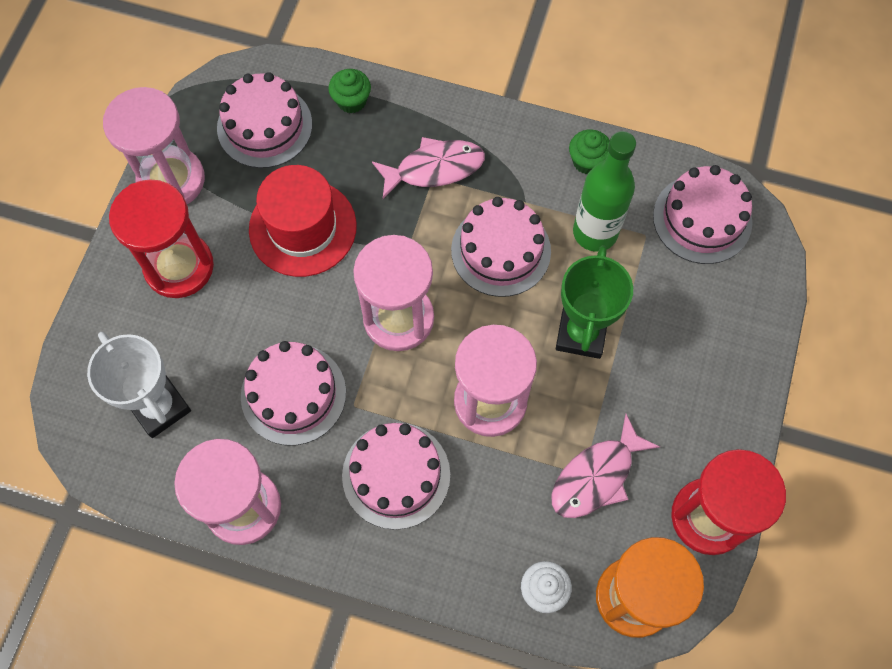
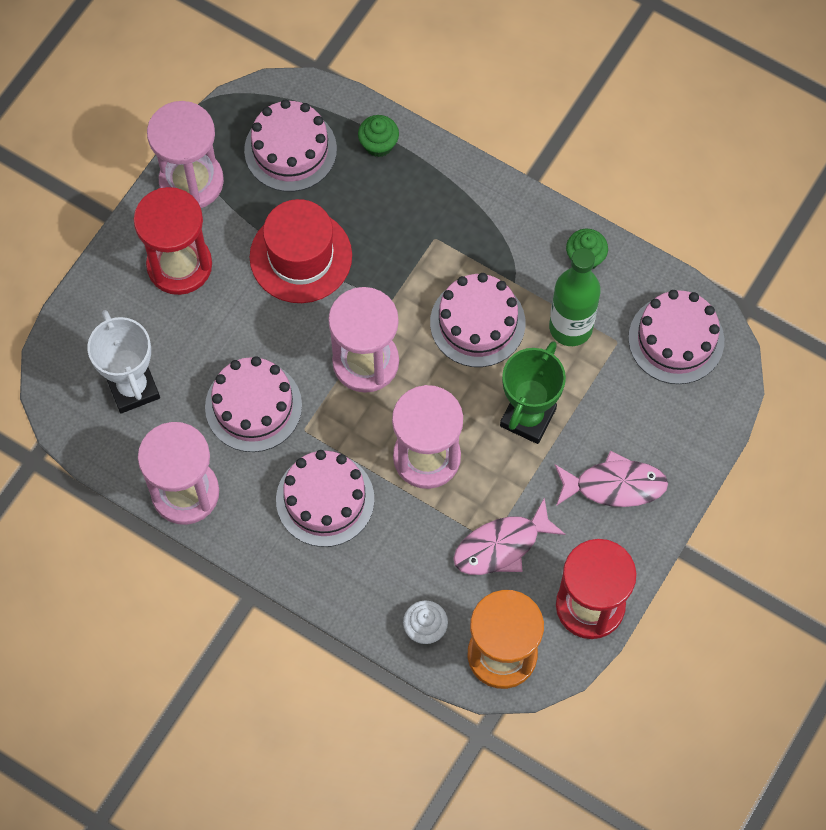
camera: 15 degrees right, 0 degrees up
pink fish [372,137,485,199] -> pink fish moved to [555,450,668,507]

